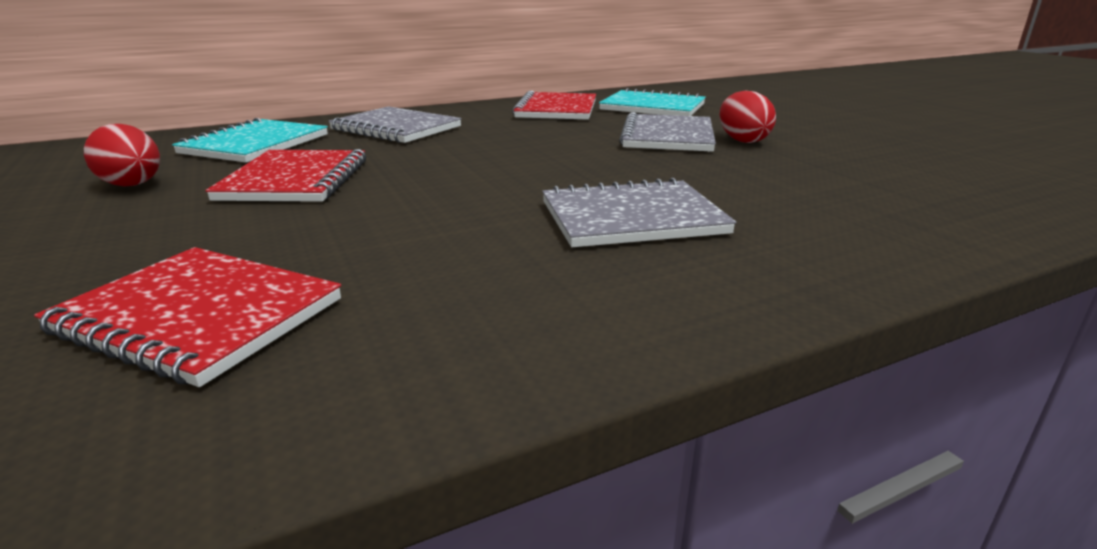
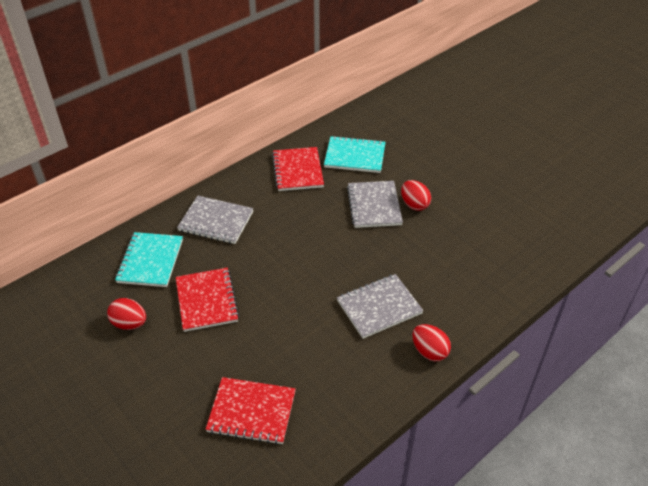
camera: 15 degrees left, 20 degrees up
none -> red egg [412,324,451,362]

